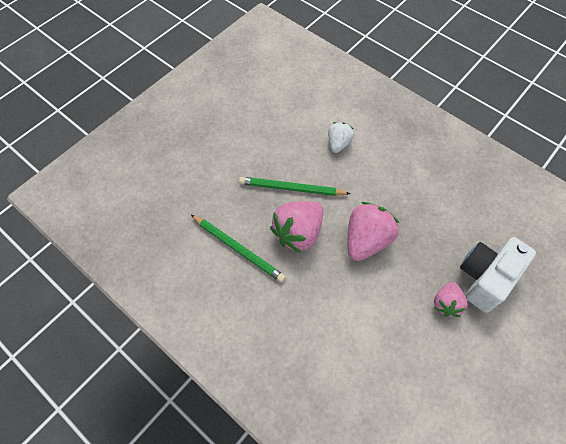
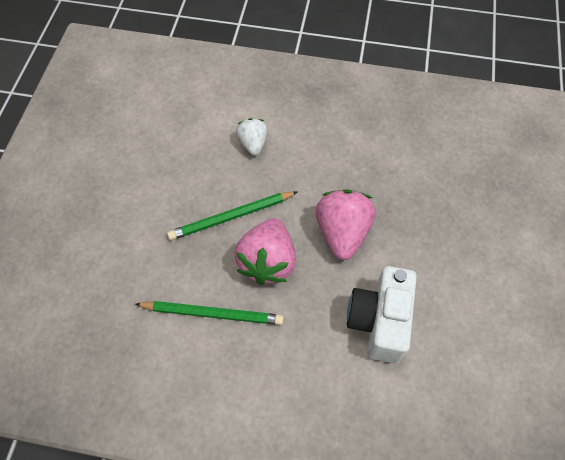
camera: 30 degrees left, 0 degrees up
pink strawberry [434,282,468,317] -> none
white camera [460,237,536,313] -> white camera moved to [347,266,417,364]

